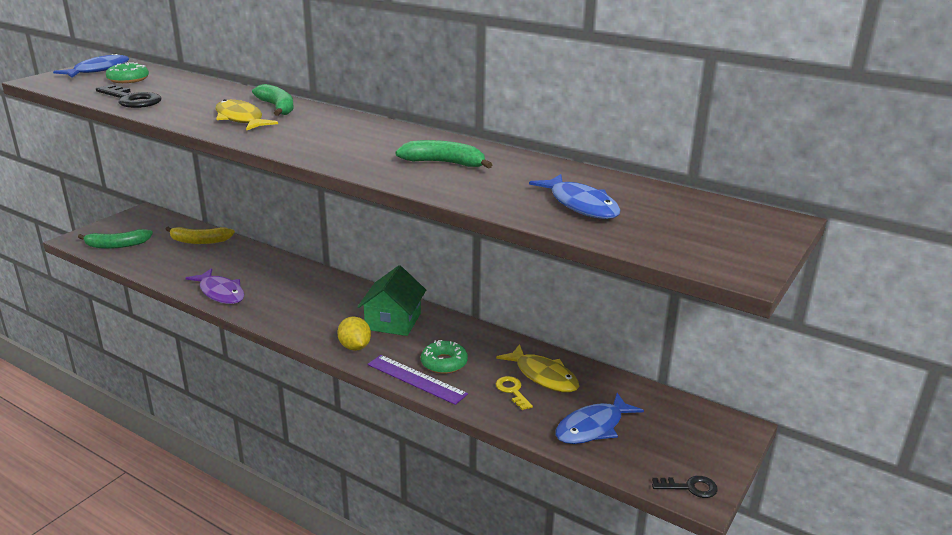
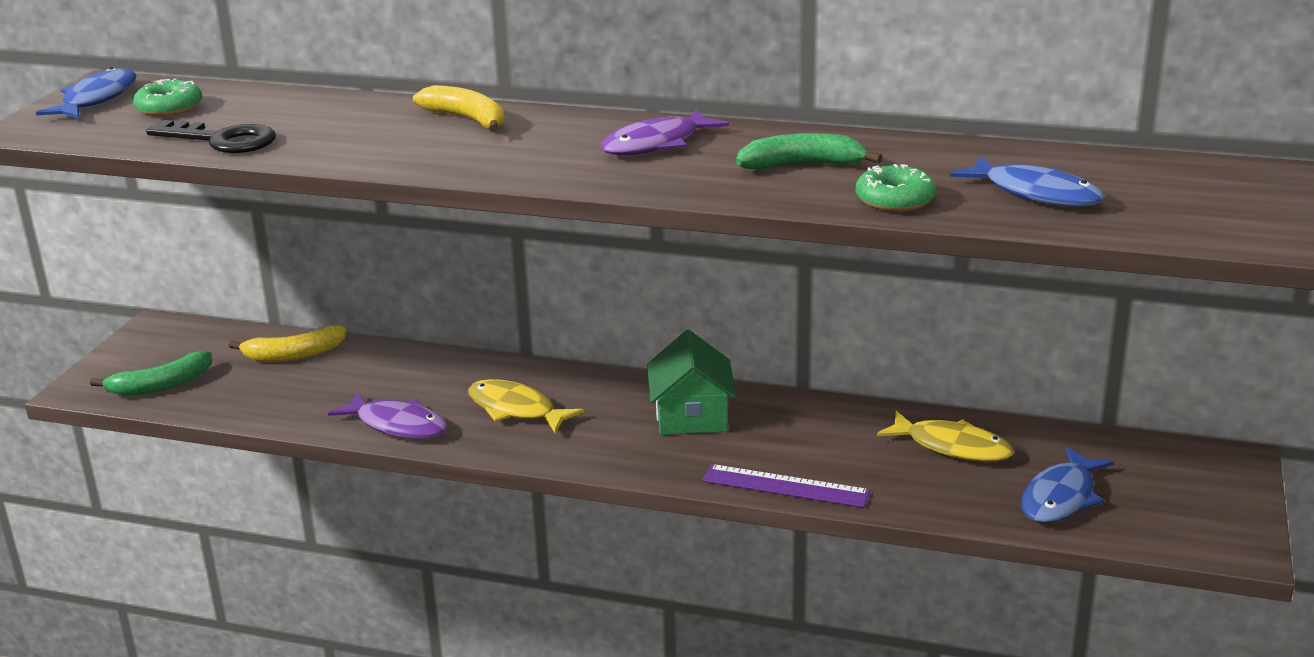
camera: 15 degrees left, 0 degrees up
yellow fish [215,99,278,131] -> yellow fish moved to [468,379,584,433]
green banana [252,84,294,116] -> yellow banana [413,85,504,132]
yellow lemon [338,316,371,351] -> none
green donut [421,340,468,374] -> green donut moved to [856,164,936,212]
yellow key [496,376,533,410] -> none
black key [652,476,718,498] -> none
none -> purple fish [600,109,729,155]

